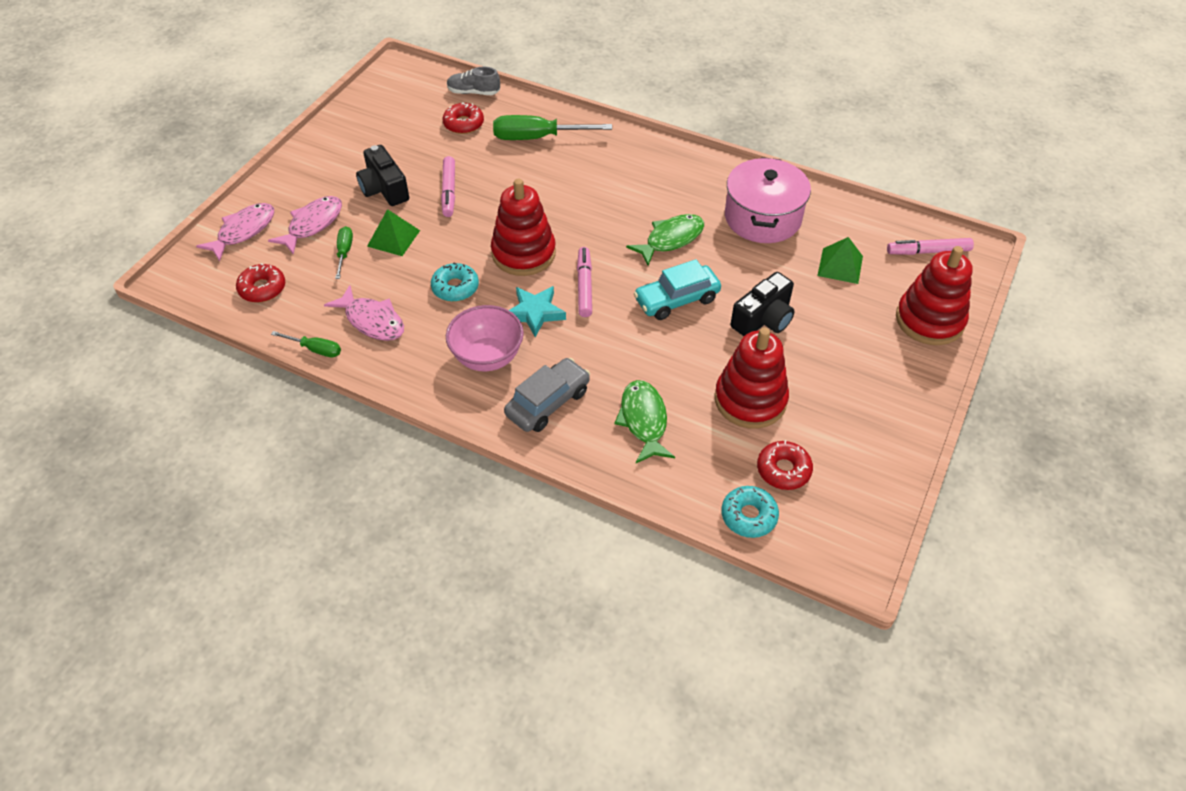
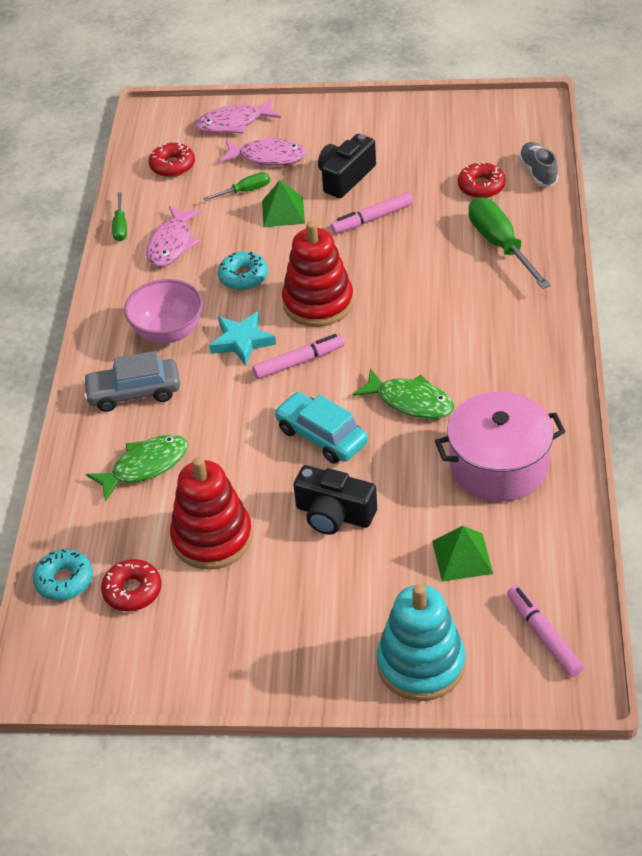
camera: 70 degrees right, 5 degrees down
pink fish [196,203,274,261] -> pink fish turned 150 degrees clockwise [196,98,281,134]
grey car [504,358,590,432] -> grey car turned 150 degrees clockwise [82,351,180,412]
red stacking toy [896,246,973,345] -> turquoise stacking toy [377,584,465,701]

